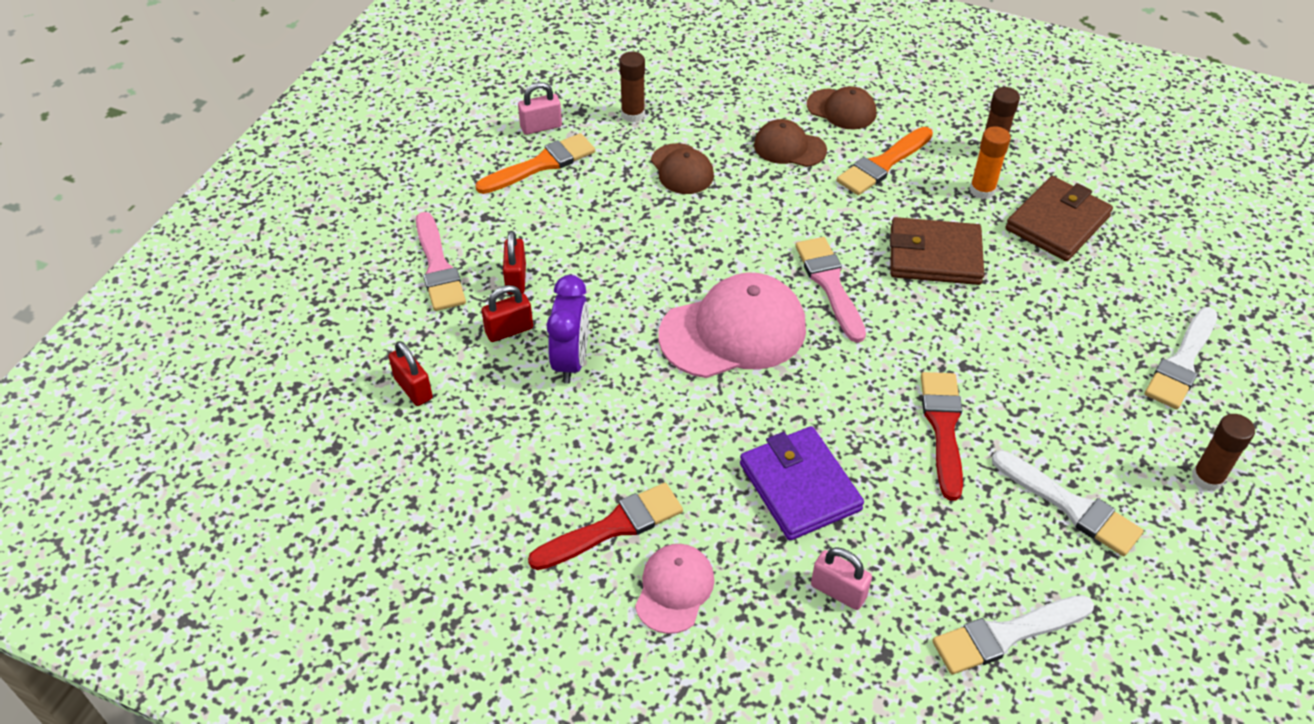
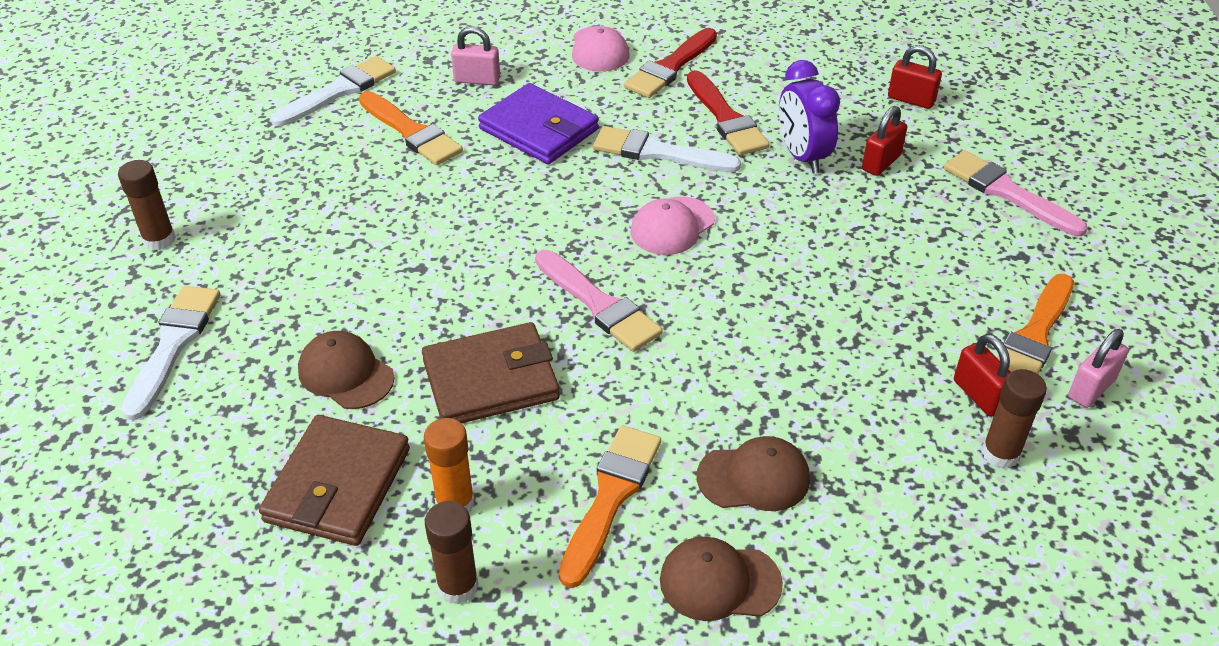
camera: 155 degrees right, 5 degrees down
red padlock [503,231,526,294] -> red padlock moved to [954,334,1011,417]
brown cap [651,143,714,194] -> brown cap moved to [298,331,395,409]
pink cap [658,273,806,378] -> pink cap [630,196,715,255], size x0.56
red brush [921,372,963,501] -> red brush moved to [687,70,770,155]
white brush [992,450,1144,556] -> white brush moved to [593,126,741,172]
none -> orange brush [359,91,463,165]

